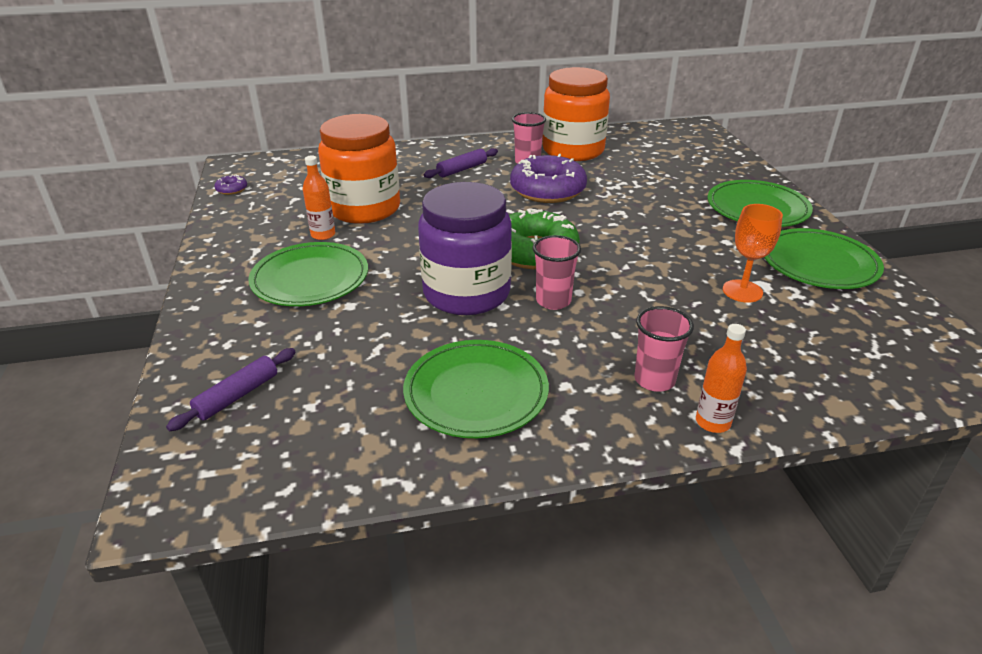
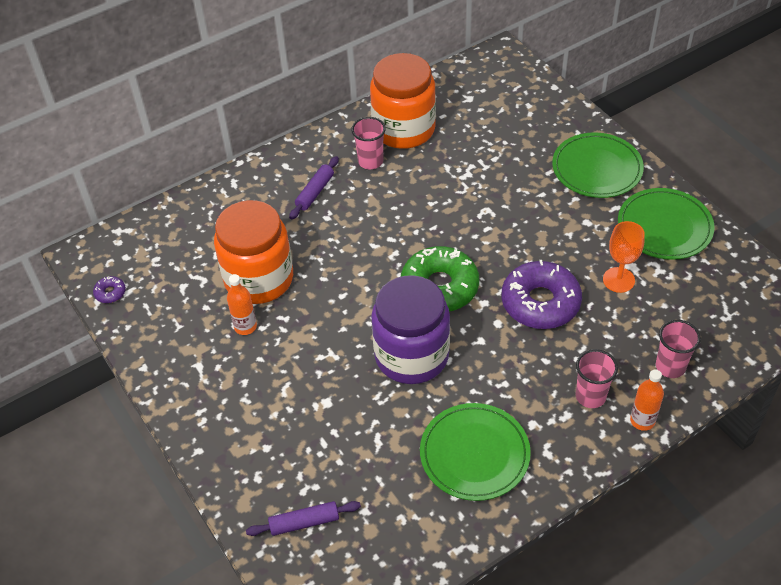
camera: 20 degrees left, 15 degrees up
purple rolling pin [166,348,295,431] -> purple rolling pin turned 60 degrees clockwise [246,501,361,536]
green plate [248,242,368,306] -> none
purple donut [510,154,587,203] -> purple donut moved to [501,260,582,329]
pink cup [533,235,581,310] -> pink cup moved to [656,320,701,378]

